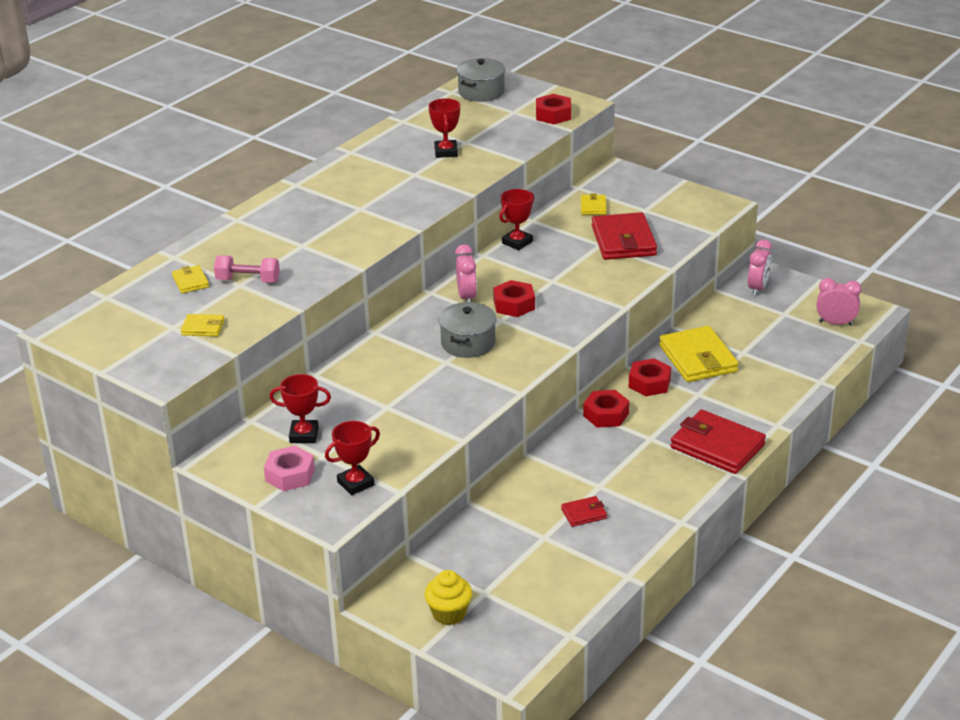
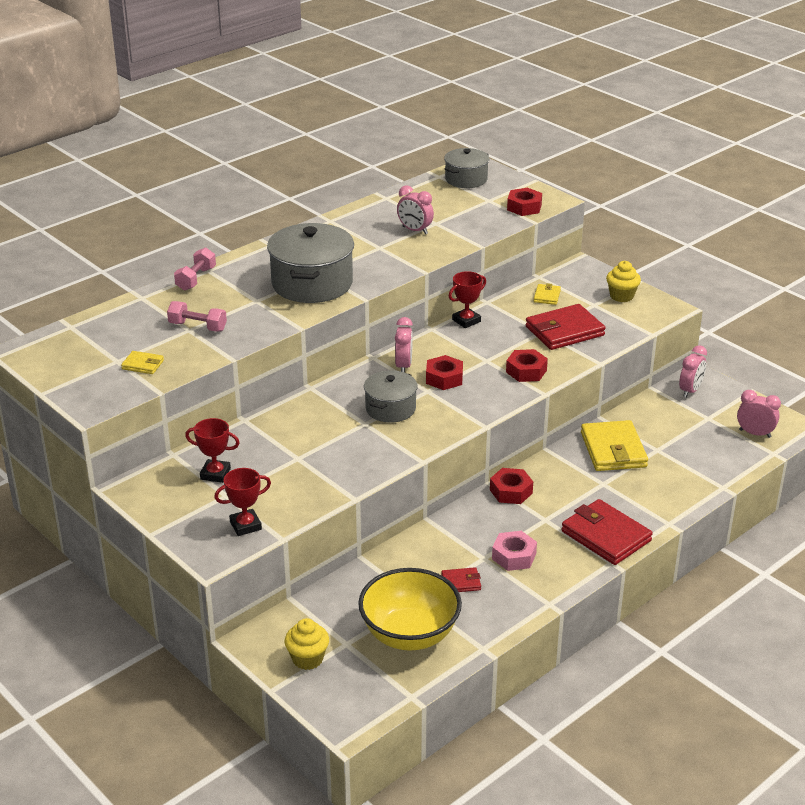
camera: 10 degrees right, 0 degrees up
yellow wallet [172,265,209,293] -> none
pink nut [264,446,315,491] -> pink nut moved to [492,531,537,571]
red trophy [429,98,460,158] -> pink clock [397,185,434,234]
red wallet [592,212,657,260] -> red wallet turned 60 degrees clockwise [526,304,605,350]
red nut [629,358,671,396] -> red nut moved to [506,349,548,382]
none -> pink dumbbell [174,247,216,291]
none -> grey pot [267,223,354,303]
none -> yellow bowl [358,568,462,651]
none -> yellow cupcake [606,261,641,302]

